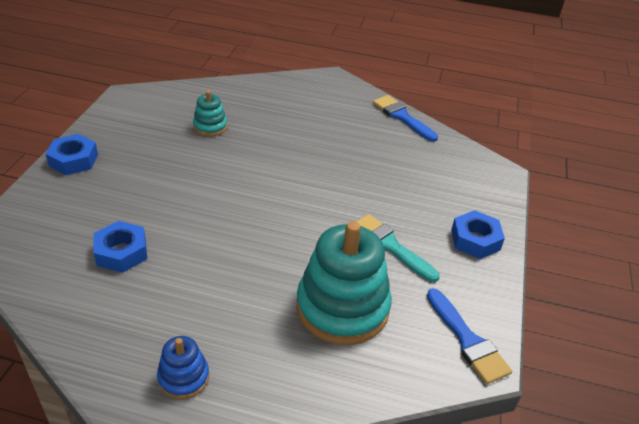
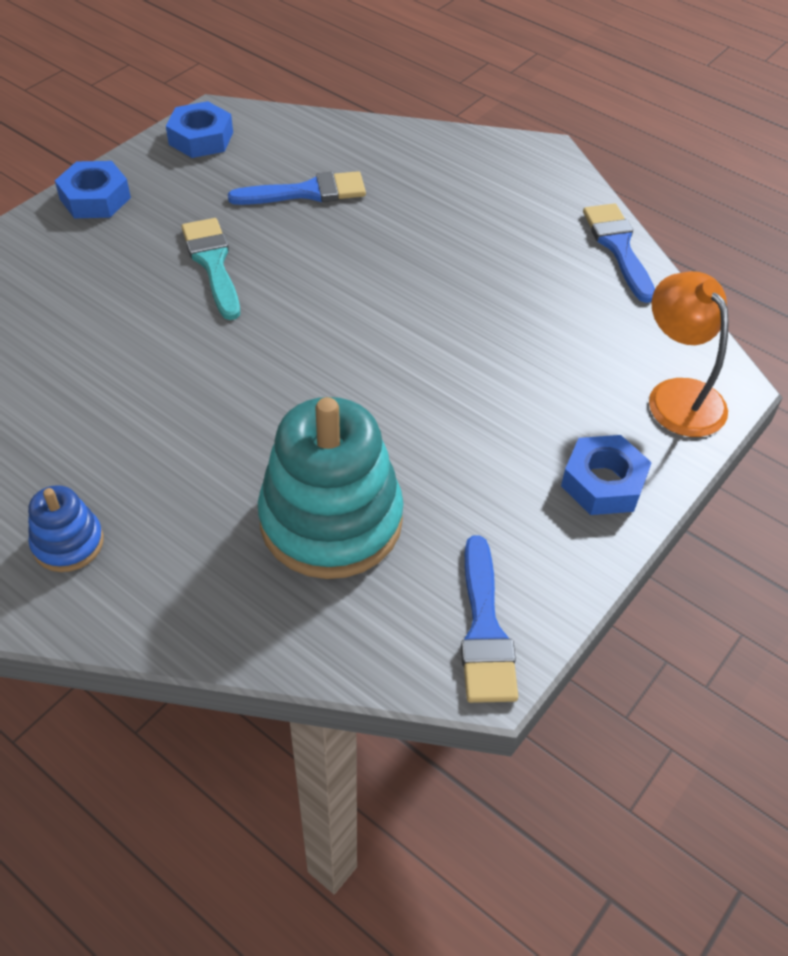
camera: 25 degrees right, 10 degrees up
blue nut [93,221,147,273] -> blue nut moved to [166,101,233,158]
turquoise stacking toy [193,90,227,136] -> blue brush [228,171,366,205]
turquoise brush [356,214,440,282] -> turquoise brush moved to [181,218,240,320]
none -> orange lamp [649,271,729,437]

